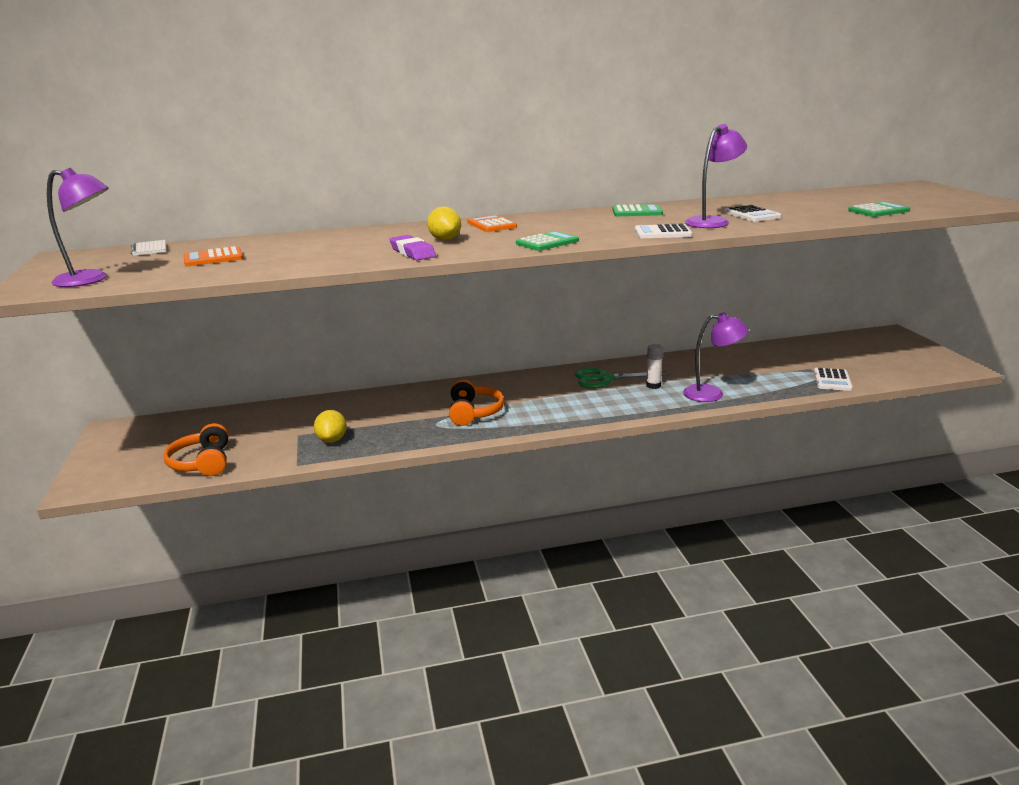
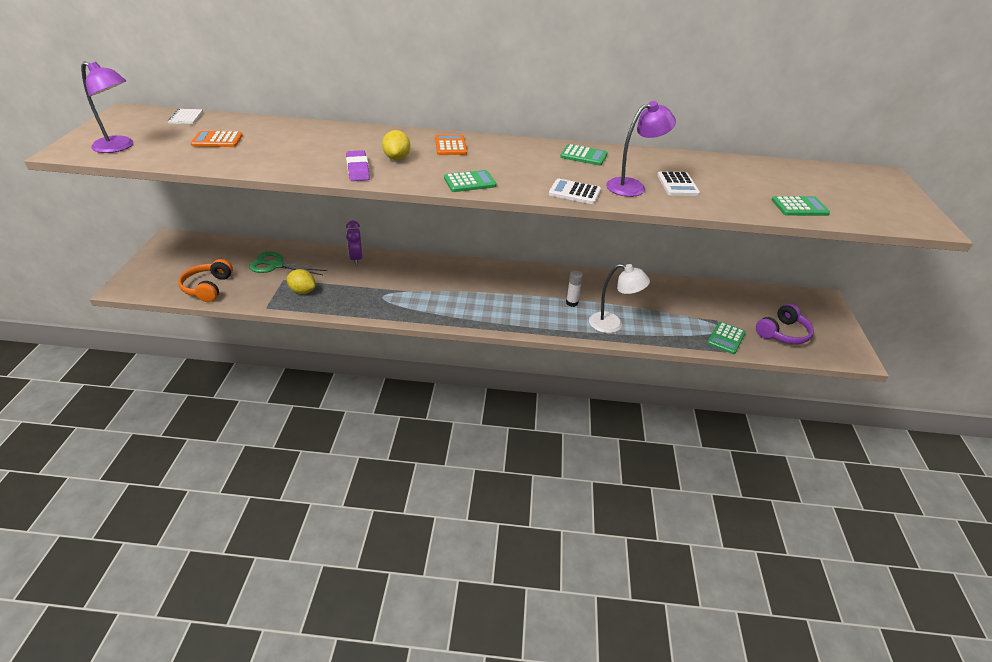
camera: 15 degrees right, 15 degrees up
yellow lemon [314,410,347,443] -> yellow lemon turned 75 degrees counterclockwise [287,269,316,294]
orange headphones [449,379,504,426] -> none
green scissors [575,368,669,388] -> green scissors moved to [249,252,327,275]
purple lamp [683,313,749,402] -> white lamp [589,264,650,333]
white calculator [814,368,853,391] -> green calculator [707,322,746,354]
none -> purple clock [346,220,362,265]
none -> purple headphones [756,303,814,344]

